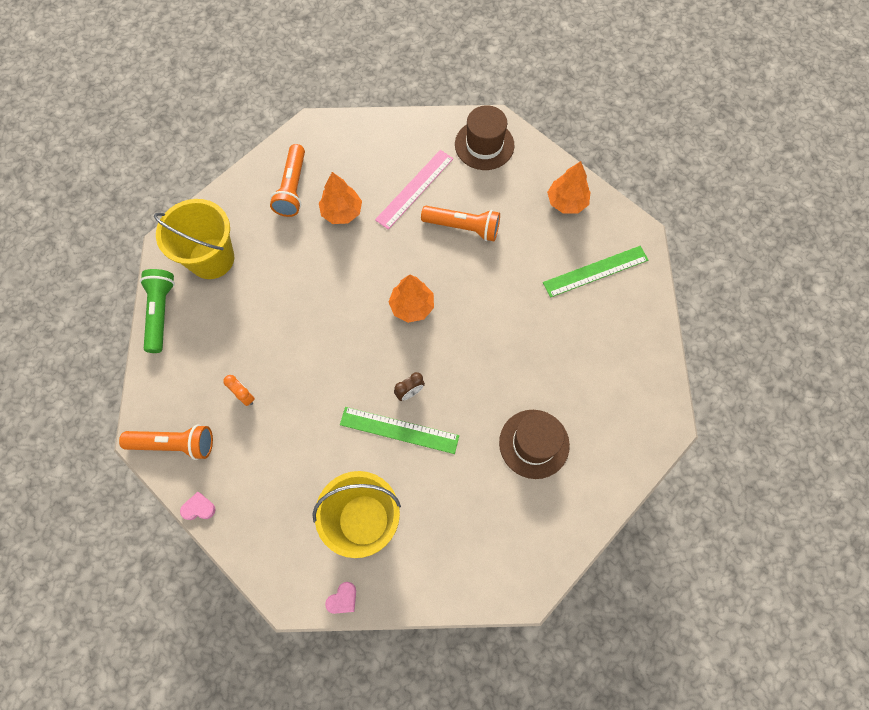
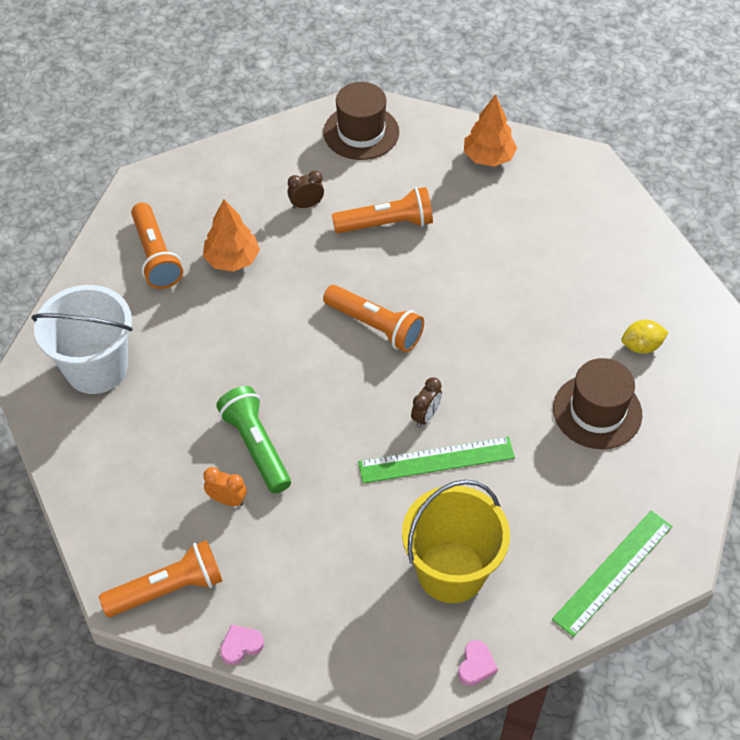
camera: 25 degrees left, 15 degrees down
green flashlight [140,269,175,353] -> green flashlight moved to [216,386,291,494]
yellow bucket [154,199,234,279] -> white bucket [31,285,133,394]
pink ruler [375,150,453,230] -> brown clock [287,170,324,209]
orange tree [389,274,434,323] -> orange flashlight [323,285,424,352]
green ruler [543,246,648,298] -> green ruler moved to [552,510,672,637]
none -> yellow lemon [621,320,669,354]

